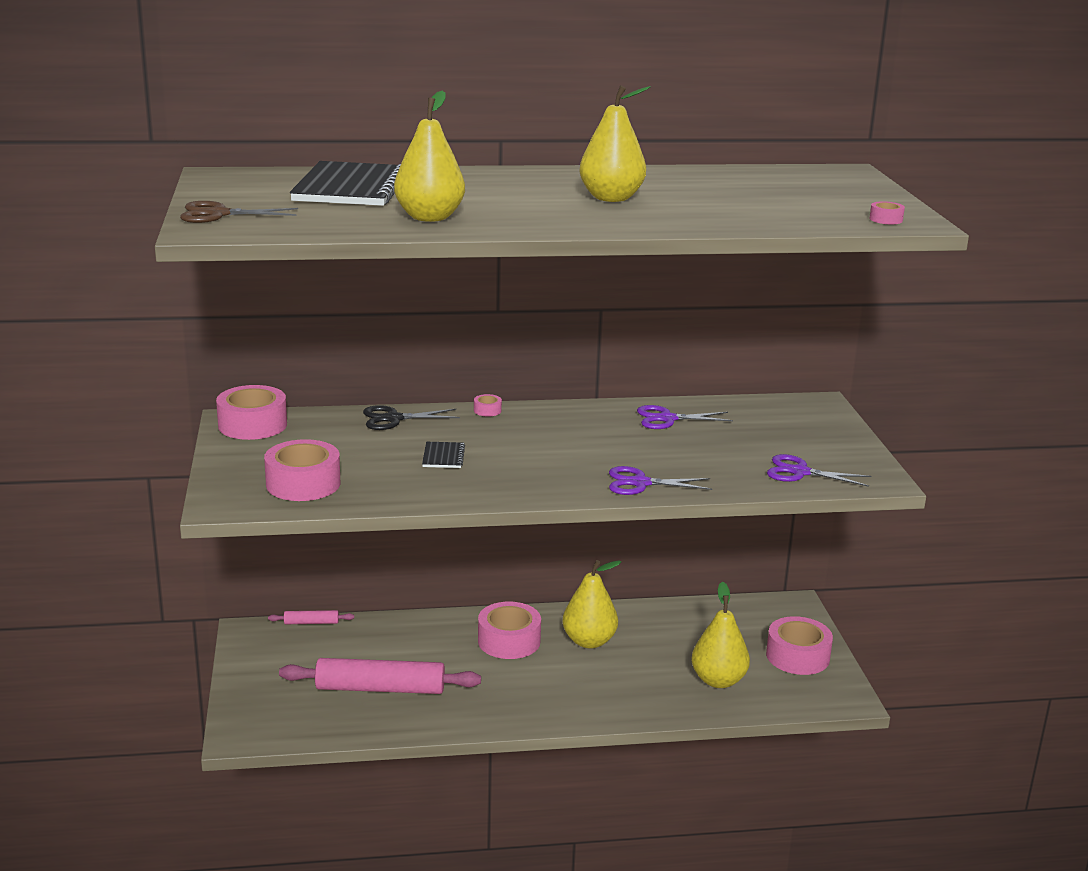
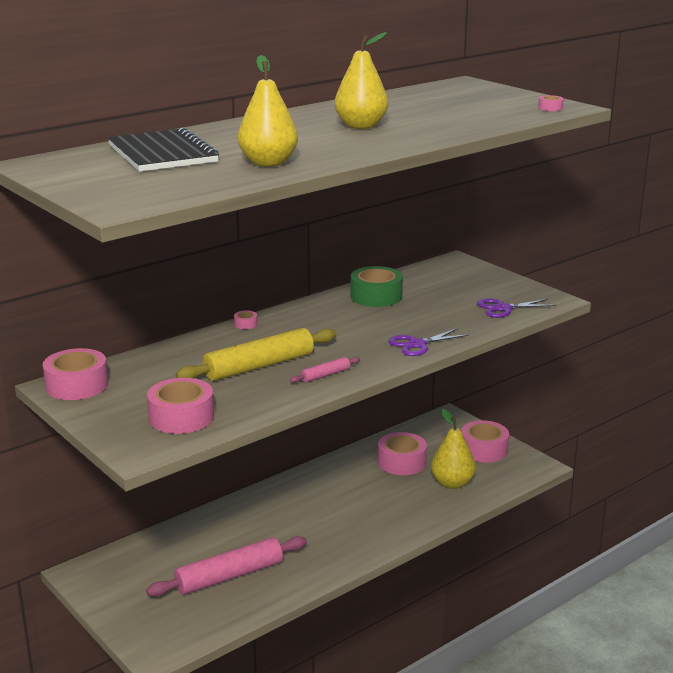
camera: 30 degrees left, 0 degrees up
brown scissors [180,201,298,223] -> none
pink rolling pin [268,610,354,624] -> pink rolling pin moved to [290,357,360,383]
black scissors [363,405,460,430] -> none
black notebook [422,442,465,468] -> yellow rolling pin [176,328,337,381]
pink tape [478,602,541,659] -> pink tape moved to [378,432,427,475]
yellow pear [562,560,621,648] -> none
purple scissors [637,405,733,429] -> green tape [351,266,403,307]

